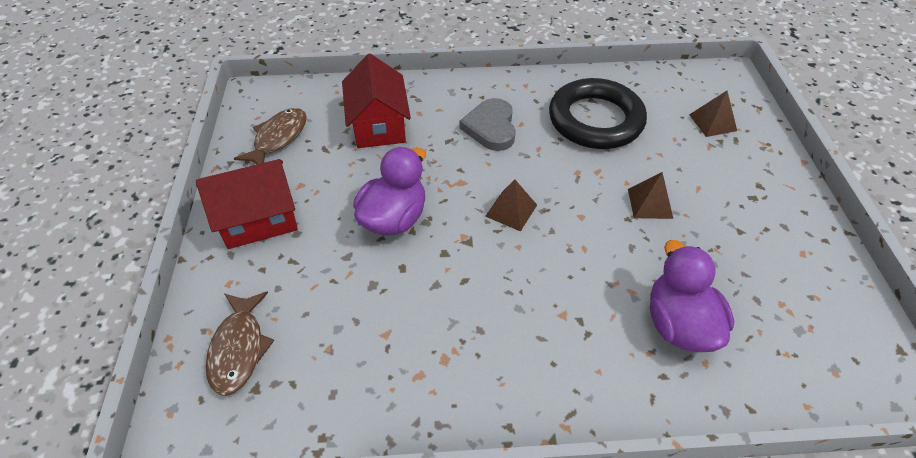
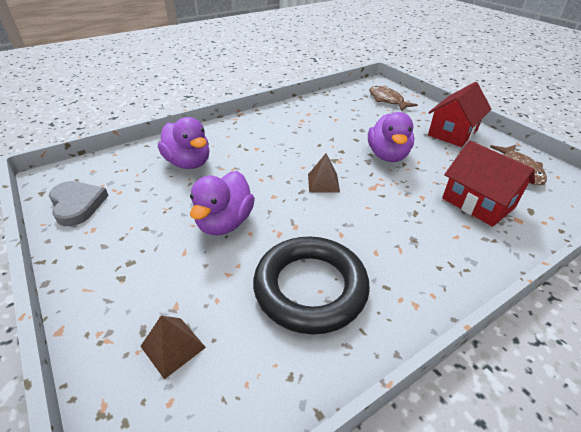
camera: 150 degrees right, 10 degrees down
grey heart [460,98,516,151] -> grey heart moved to [49,181,109,226]
brown pyramid [628,172,673,219] -> purple duck [190,171,255,235]

